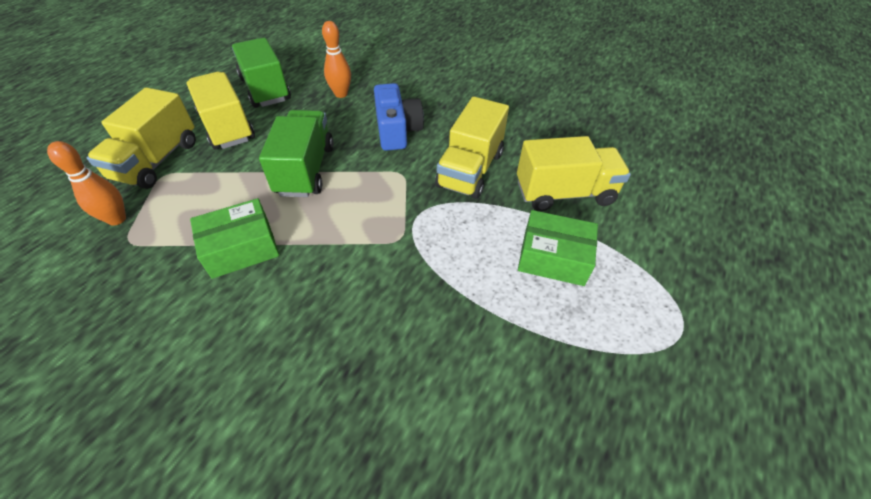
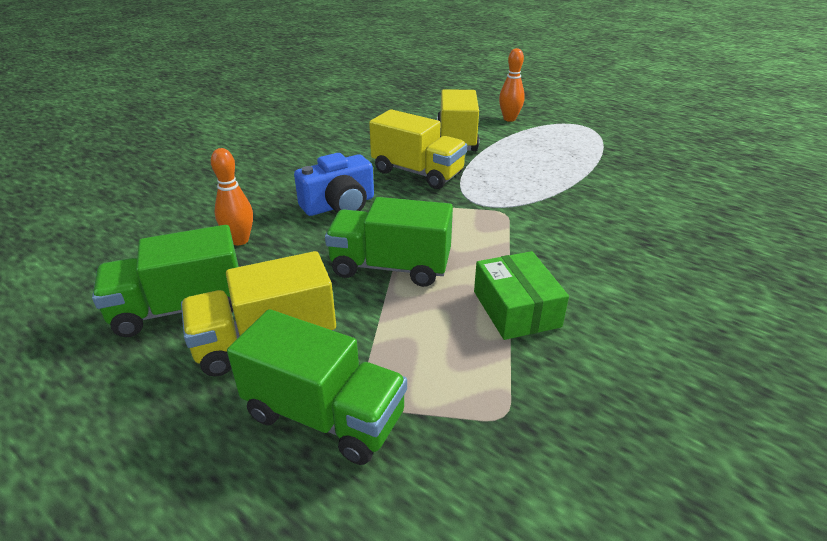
camera: 80 degrees left, 15 degrees down
orange bowling pin [47,141,126,226] -> orange bowling pin moved to [499,48,525,122]
yellow truck [87,87,196,189] -> green truck [227,309,407,465]
blue camera [374,83,424,151] -> blue camera turned 150 degrees clockwise [294,153,374,216]
green box [518,210,598,286] -> none

